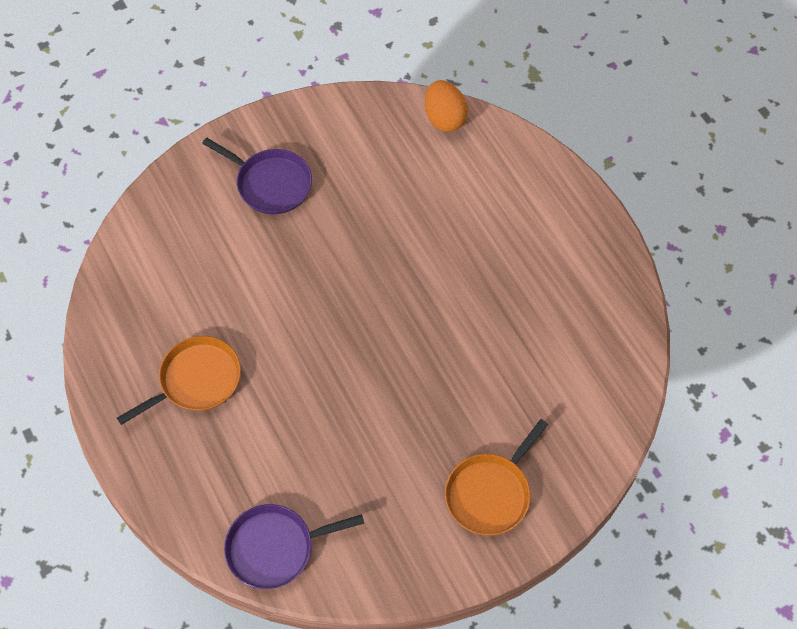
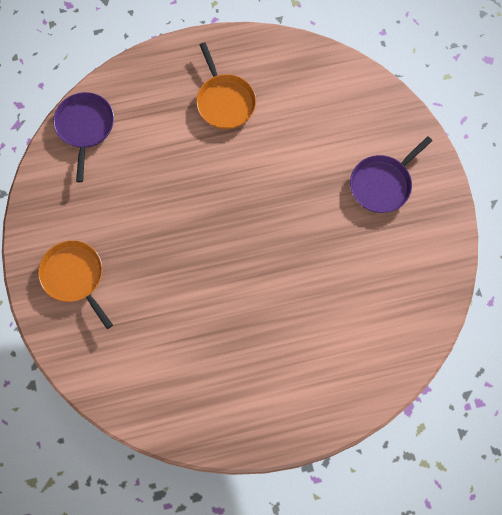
camera: 105 degrees right, 10 degrees up
orange egg [425,80,468,132] -> none

